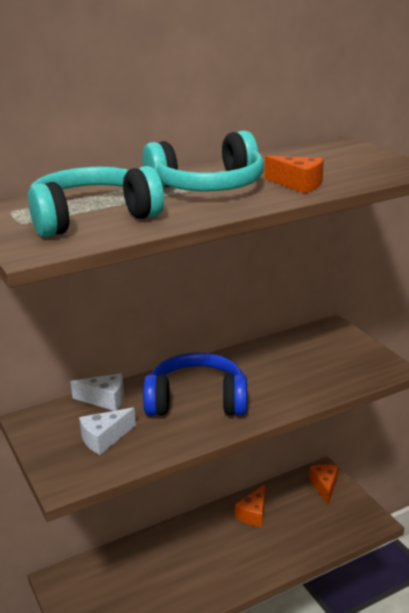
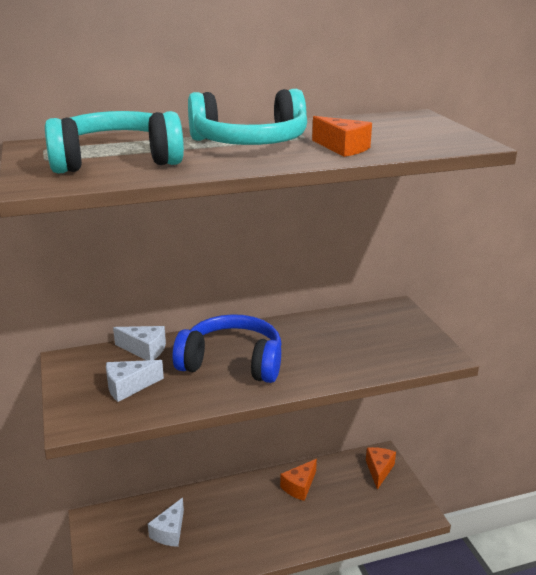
camera: 10 degrees right, 0 degrees up
none -> white cheese [148,498,184,547]

